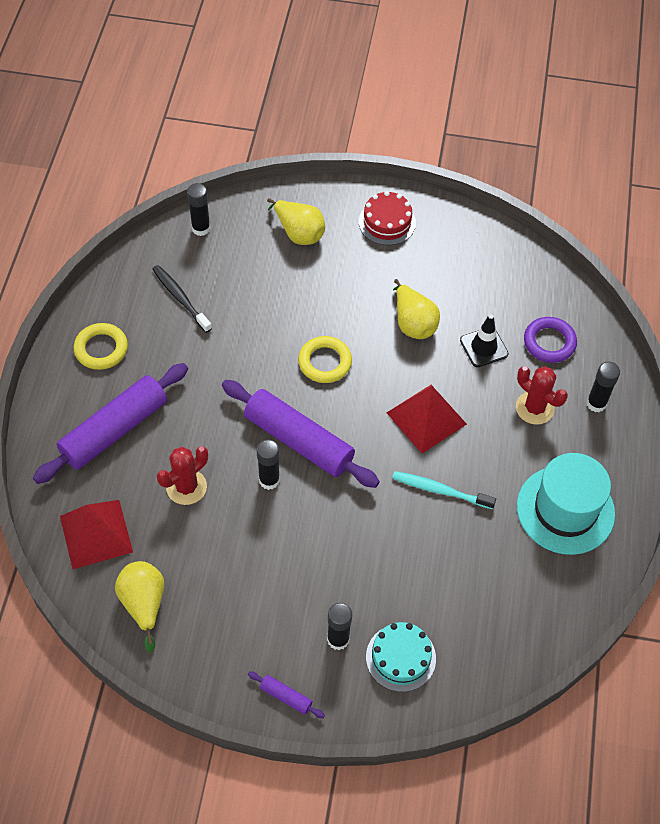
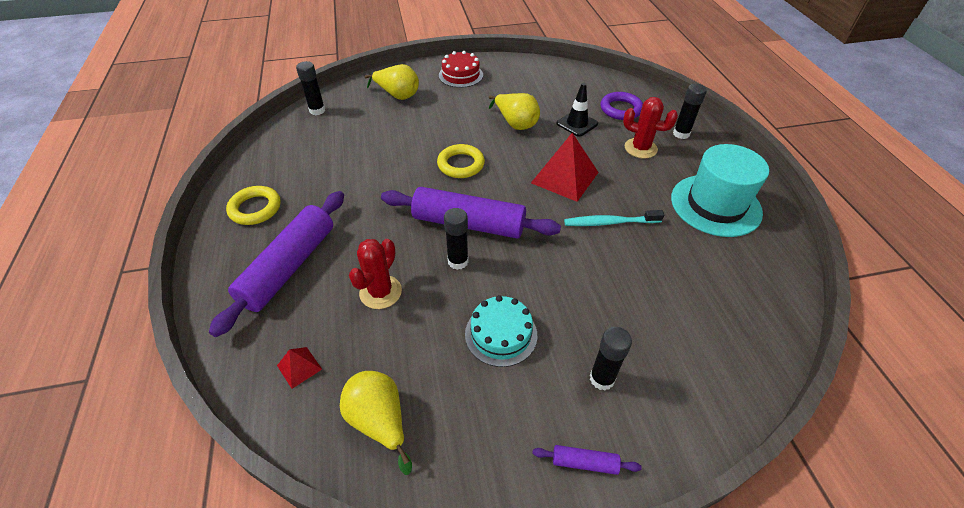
camera: 20 degrees left, 10 degrees down
red pyramid [60,500,133,569] -> red pyramid [277,347,322,389], size x0.48
black toothbrush [152,265,212,333] -> none
turquoise cake [366,622,436,692] -> turquoise cake moved to [465,295,537,367]

